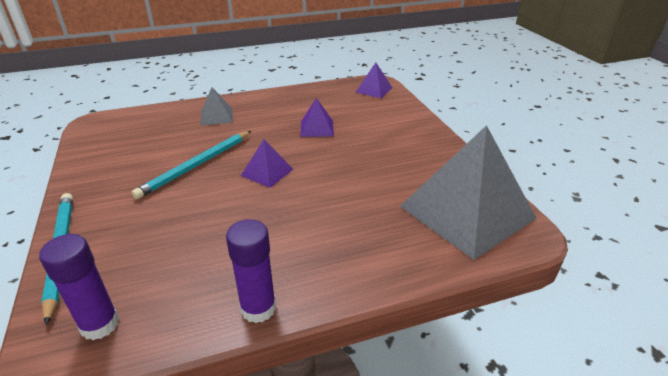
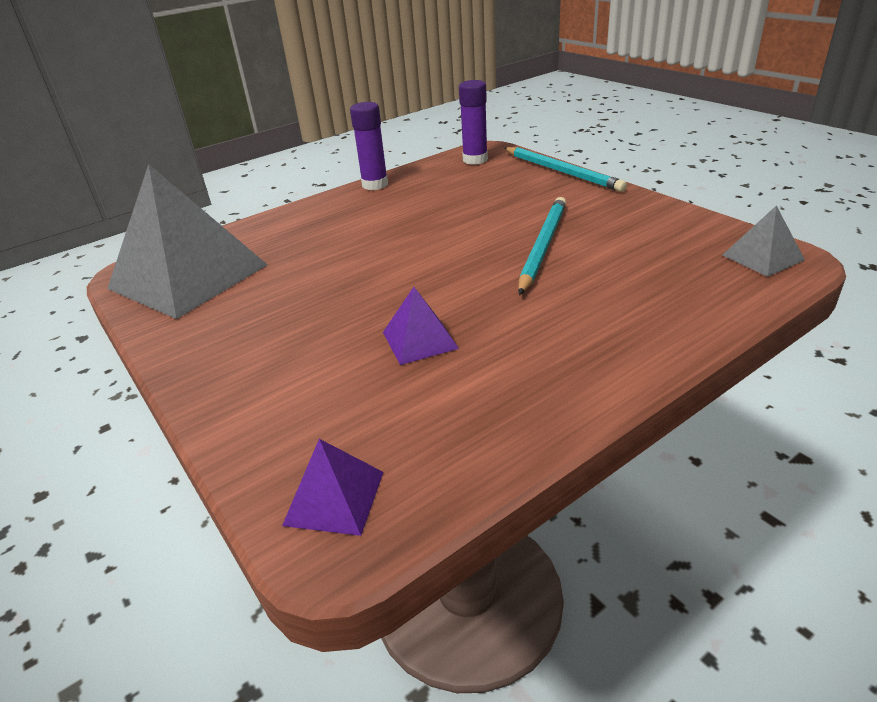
camera: 165 degrees right, 0 degrees up
grey pyramid [200,87,233,126] -> grey pyramid moved to [723,205,805,277]
purple pyramid [241,139,293,188] -> none

